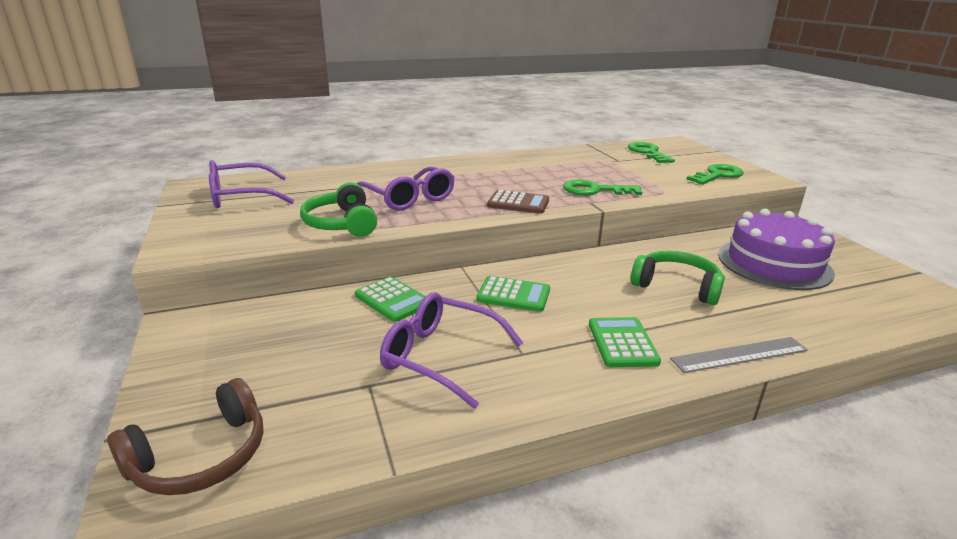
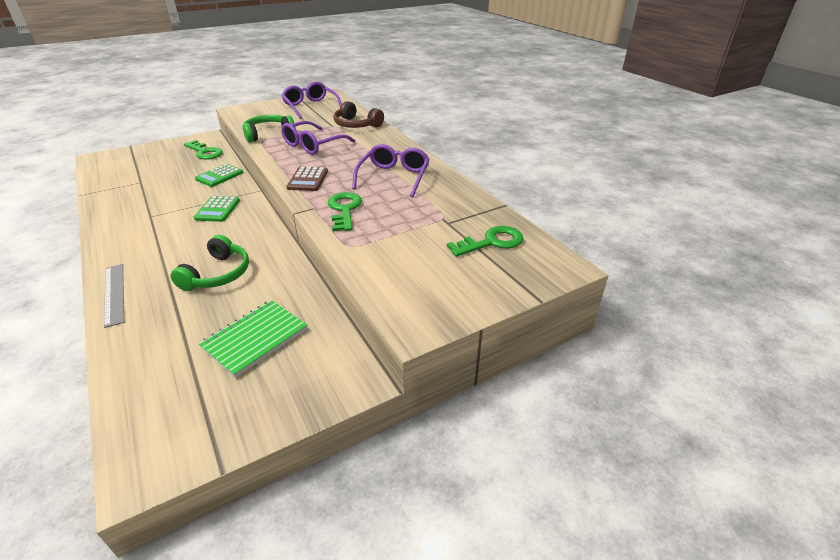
camera: 80 degrees right, 10 degrees up
brown headphones [107,378,263,495] -> brown headphones moved to [334,101,384,128]
purple glasses [380,292,523,409] -> purple glasses moved to [352,144,430,197]
green calculator [589,317,661,367] -> none
green key [686,164,744,184] -> green key moved to [184,140,223,160]
purple cake [718,209,835,290] -> green notebook [199,300,307,378]

